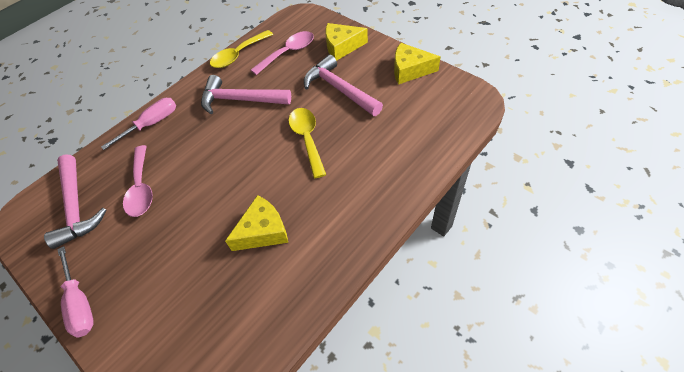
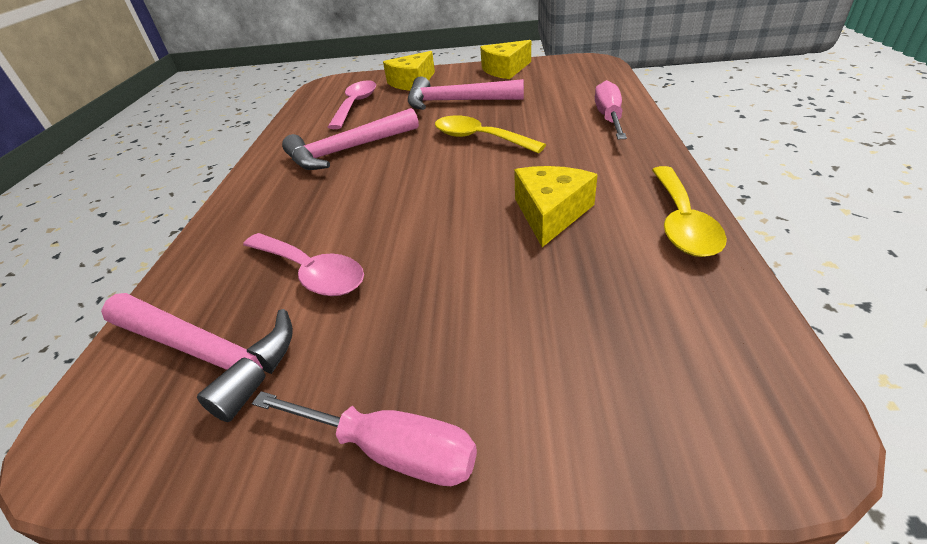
camera: 40 degrees left, 15 degrees down
pink screwdriver [101,98,176,150] -> pink screwdriver moved to [595,80,627,139]
yellow spoon [210,30,273,68] -> yellow spoon moved to [652,166,727,257]

